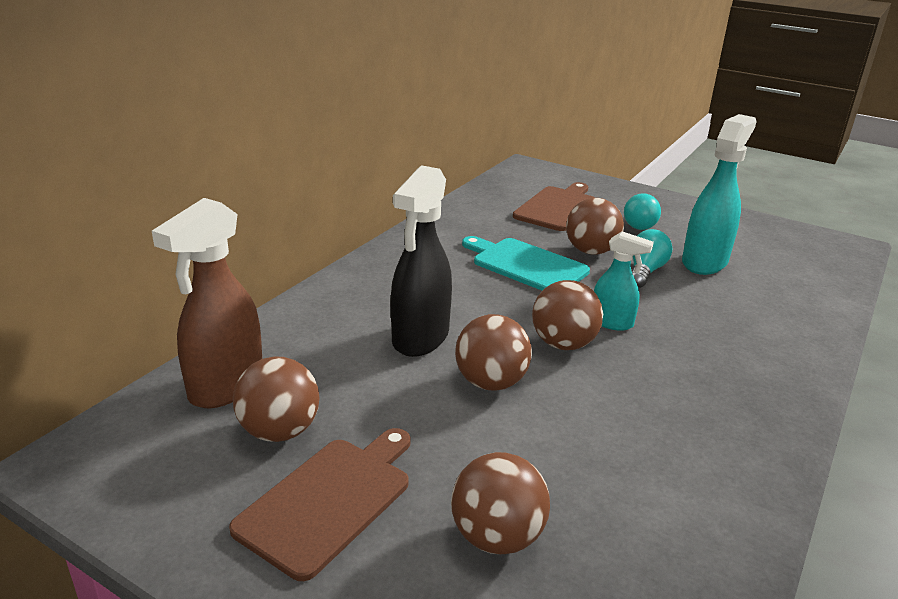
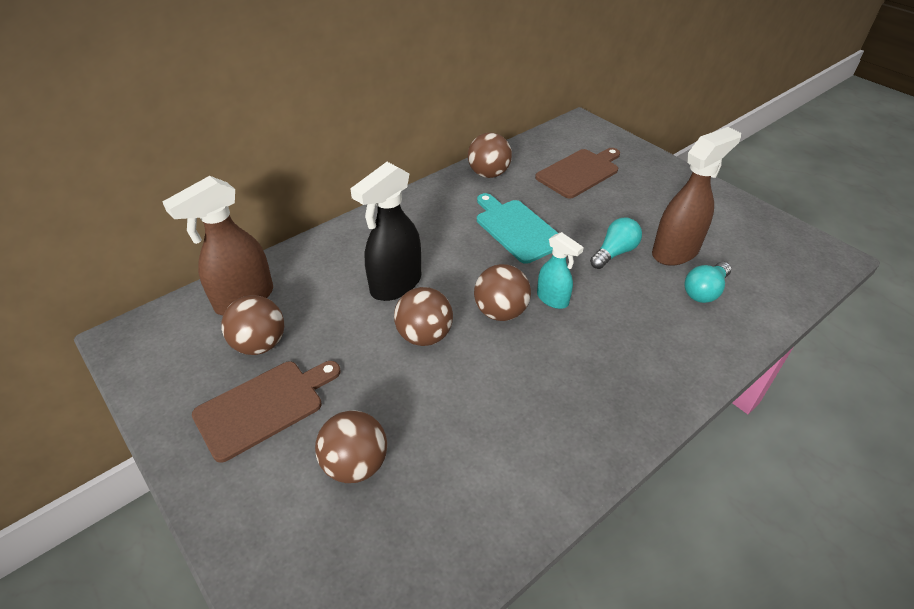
camera: 20 degrees right, 15 degrees up
brown ball [566,198,624,255] -> brown ball moved to [468,132,512,178]
turquoise light bulb [624,193,661,230] -> turquoise light bulb moved to [684,262,731,303]
turquoise spray bottle [682,114,757,275] -> brown spray bottle [652,127,741,266]

